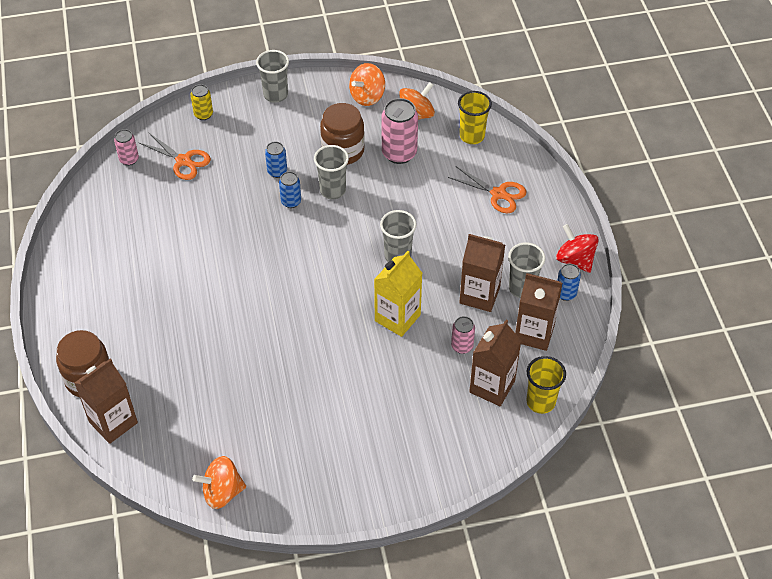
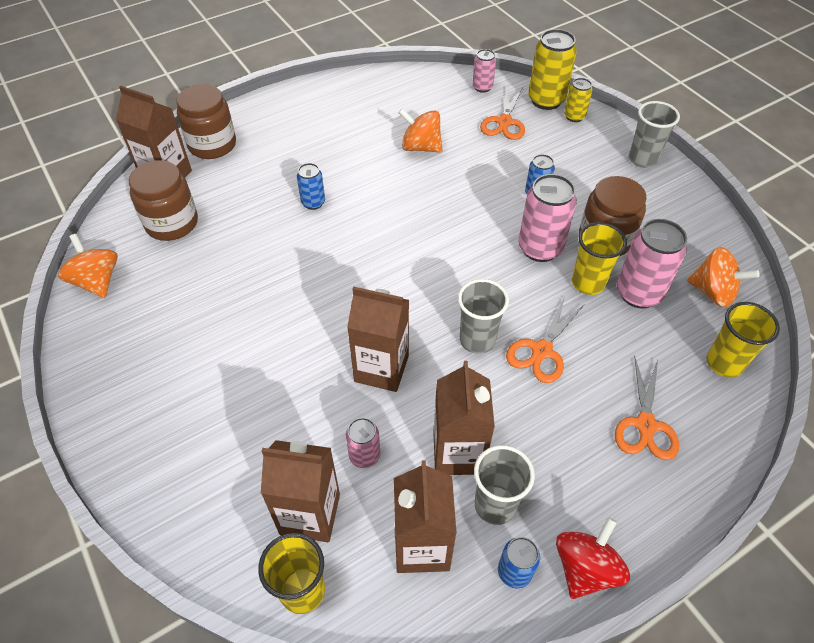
camera: 70 degrees right, 0 degrees up
blue can [279,172,301,208] -> blue can moved to [297,163,325,210]
grey cup [314,145,349,199] -> pink can [518,174,577,262]
orange spinning top [349,63,385,106] -> orange spinning top moved to [398,108,443,153]
yellow carton [374,251,422,337] -> brown carton [347,286,409,392]
none -> brown jar [129,160,198,241]
none -> orange scissors [506,297,585,383]
none -> yellow can [528,29,577,110]
none -> yellow cup [572,222,627,295]

